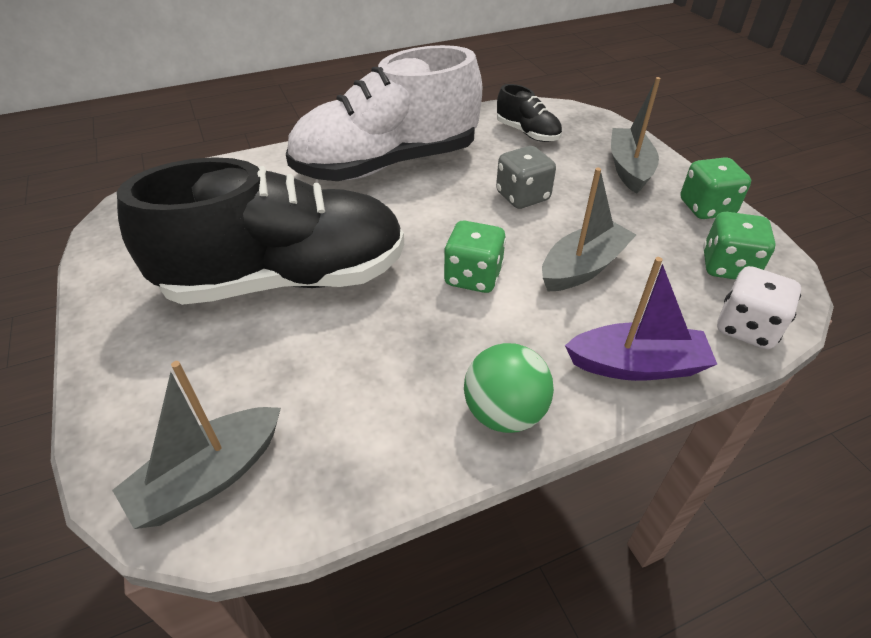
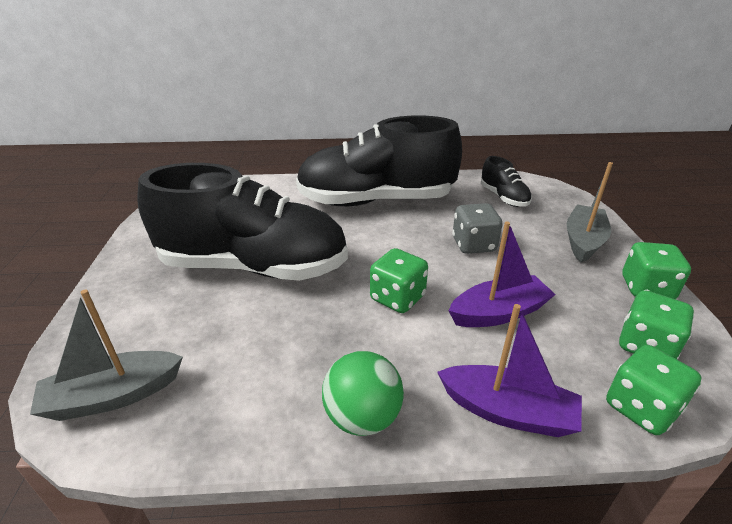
camera: 20 degrees right, 10 degrees down
white shoe [286,45,482,181] -> black shoe [296,116,462,206]
grey boat [542,168,636,292] -> purple boat [448,221,556,327]
white dice [717,266,801,349] -> green dice [606,345,702,435]

